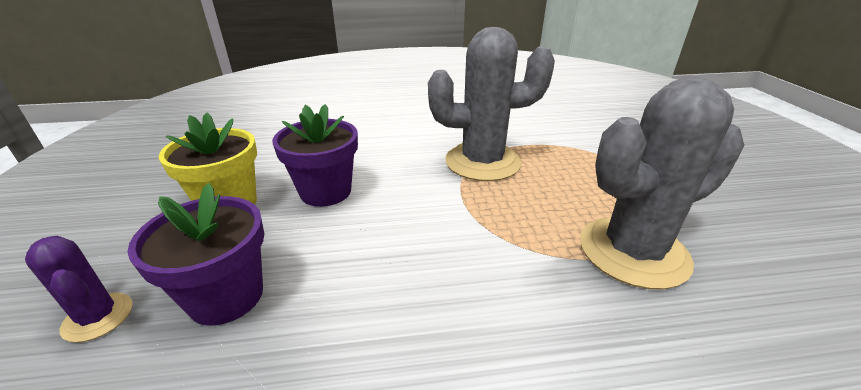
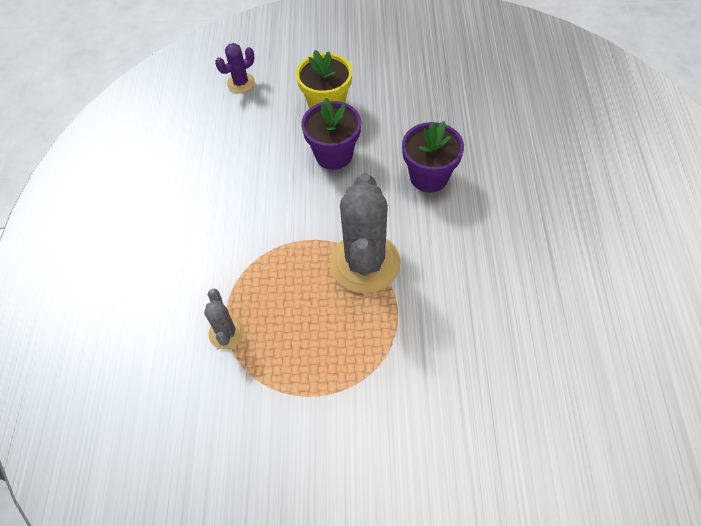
camera: 100 degrees right, 25 degrees up
purple flower pot [127,183,264,326] -> purple flower pot moved to [402,121,464,193]
grey cactus [581,77,744,290] -> grey cactus [204,289,244,350], size x0.48

